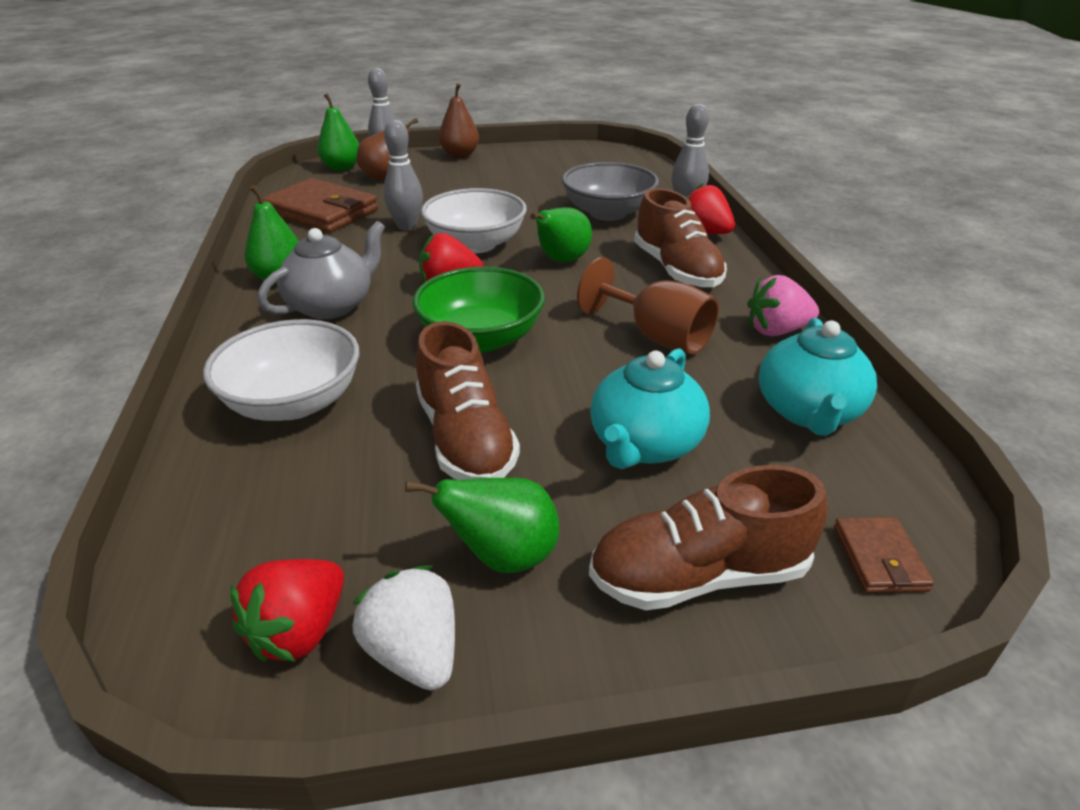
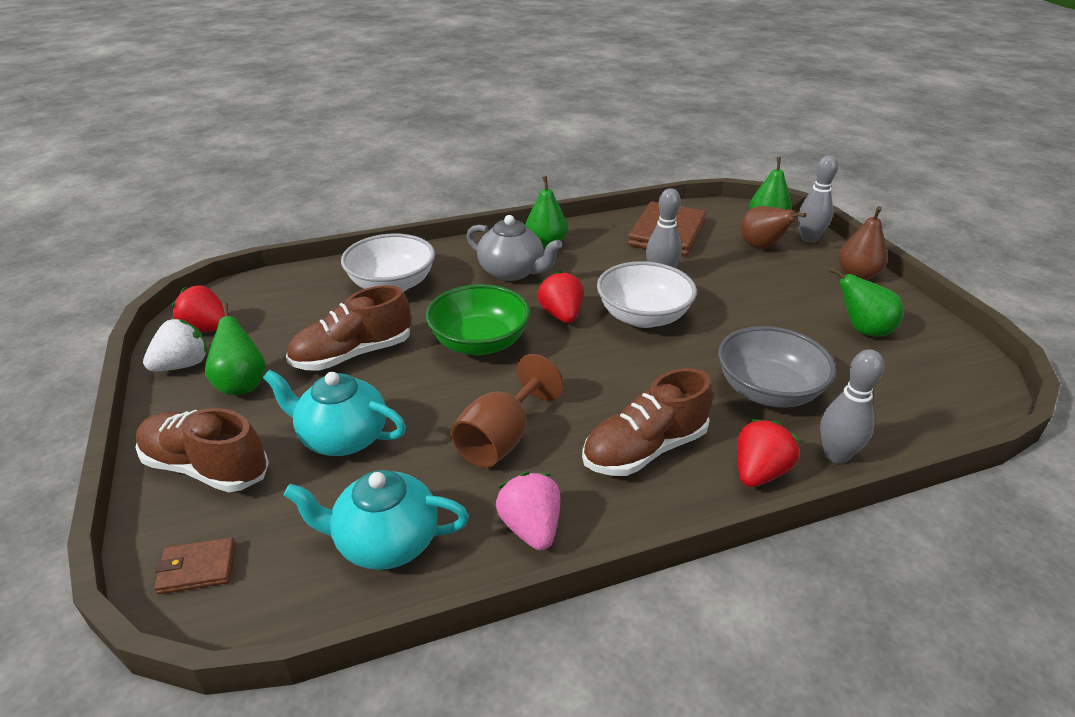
camera: 80 degrees right, 0 degrees up
green pear [530,207,592,262] -> green pear moved to [829,267,903,337]
brown shoe [589,465,828,610] -> brown shoe turned 45 degrees counterclockwise [135,408,269,492]

